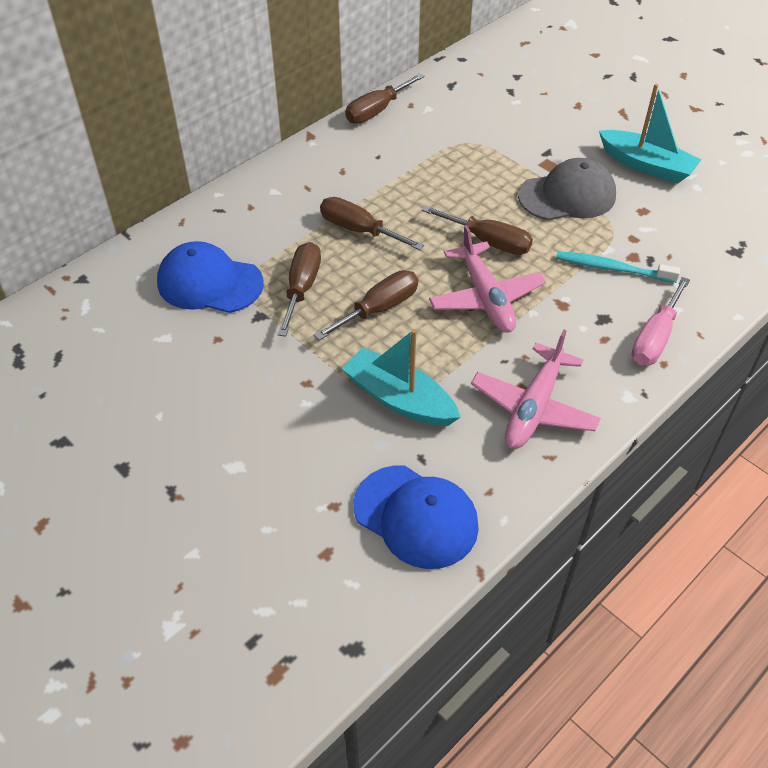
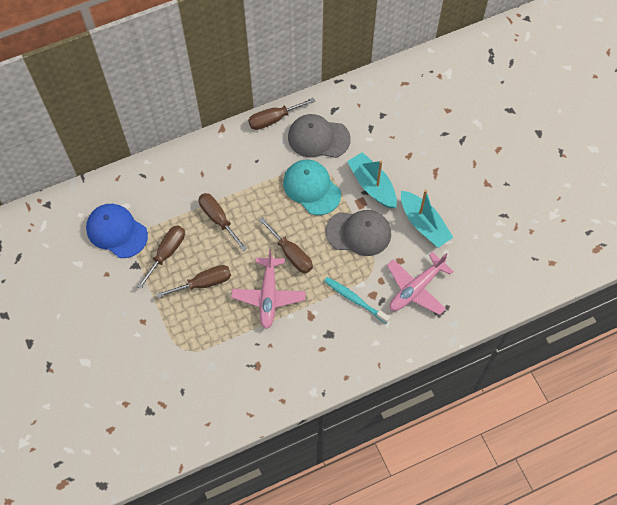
camera: 20 degrees right, 15 degrees up
turquoise boat [342,329,461,426] -> turquoise boat moved to [347,152,397,208]
blue cap [354,466,479,569] -> none
pink plane [471,329,601,449] -> pink plane moved to [387,252,454,315]
pink screwdriver [632,277,690,365] -> none
none -> turquoise cap [283,159,341,215]
none -> grey cap [288,114,351,158]

